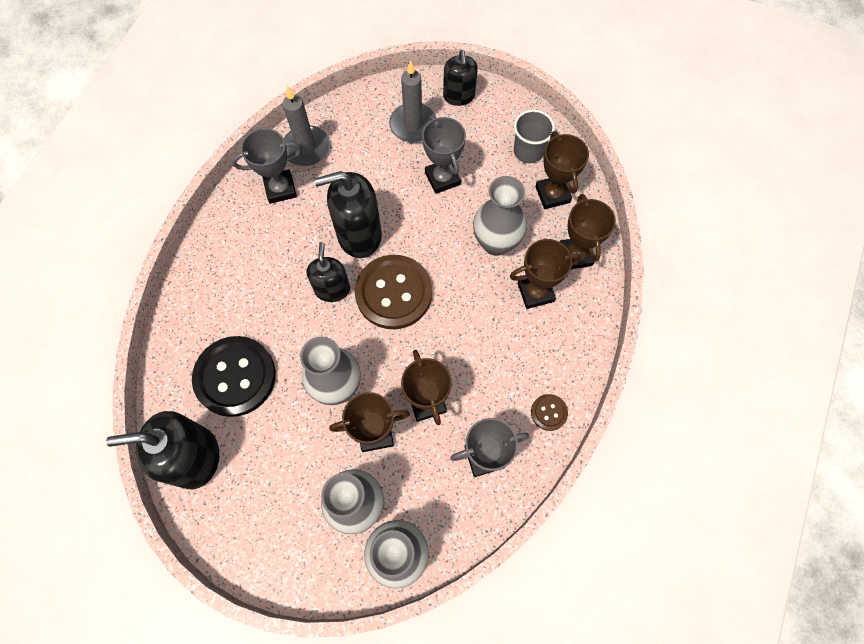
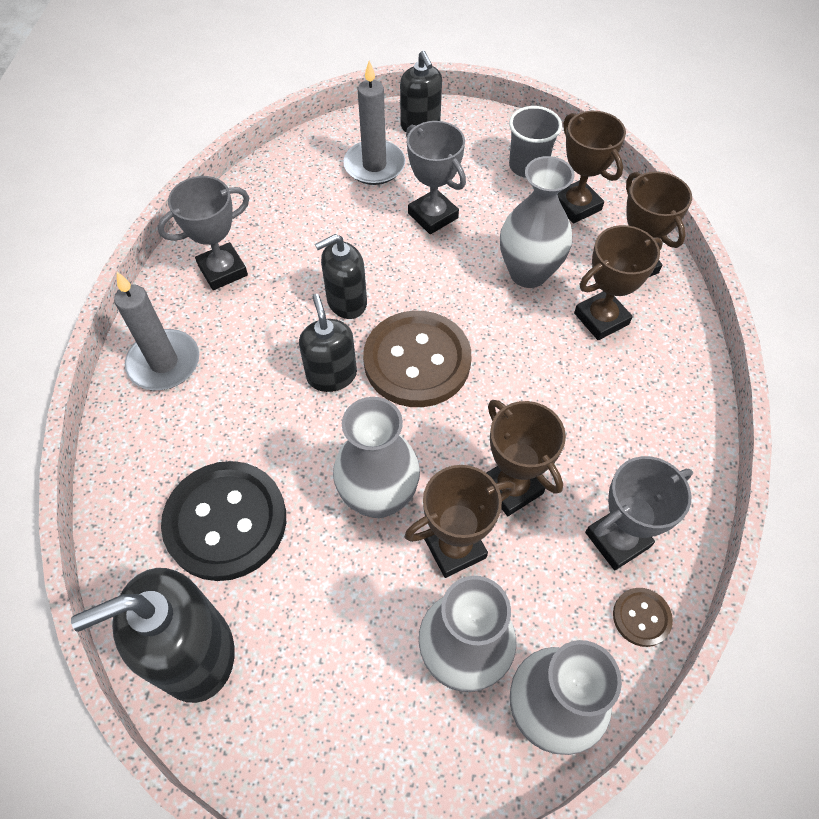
camera: 15 degrees left, 10 degrees down
grey candle [283,86,330,166] -> grey candle moved to [114,272,199,390]
black soap dispenser [314,171,382,258] -> black soap dispenser [315,234,367,319], size x0.63
brown button [531,394,568,431] -> brown button moved to [613,588,673,647]

